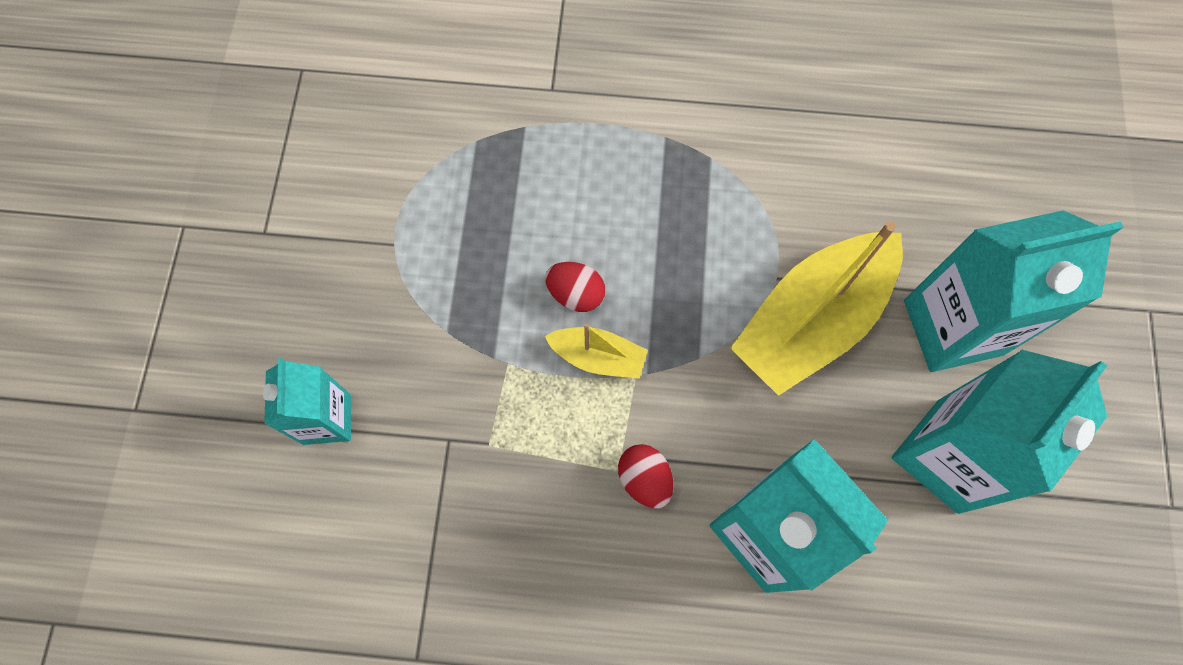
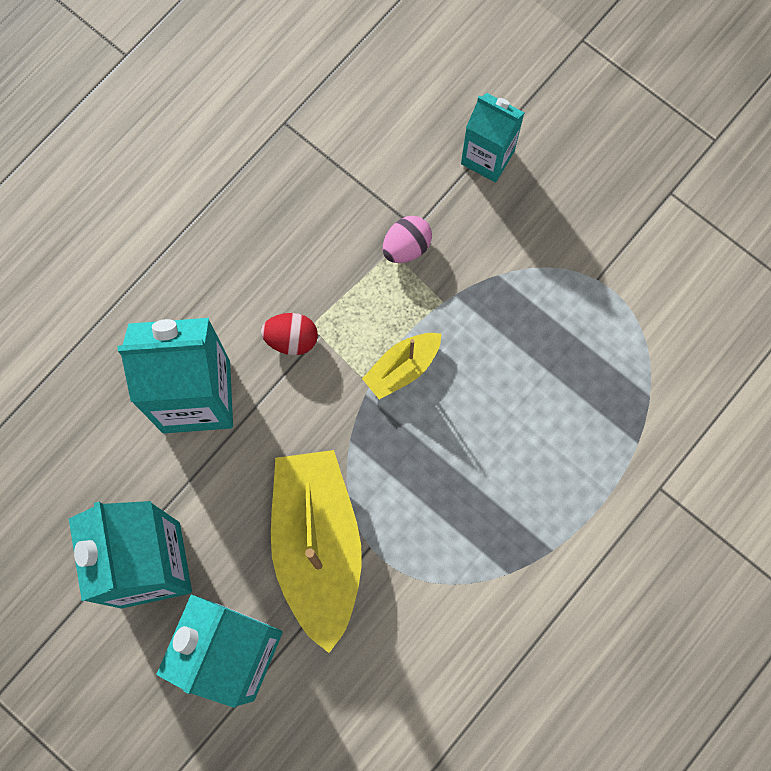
camera: 125 degrees right, 5 degrees up
red egg [545,262,605,312] -> none
none -> pink egg [383,216,432,263]

